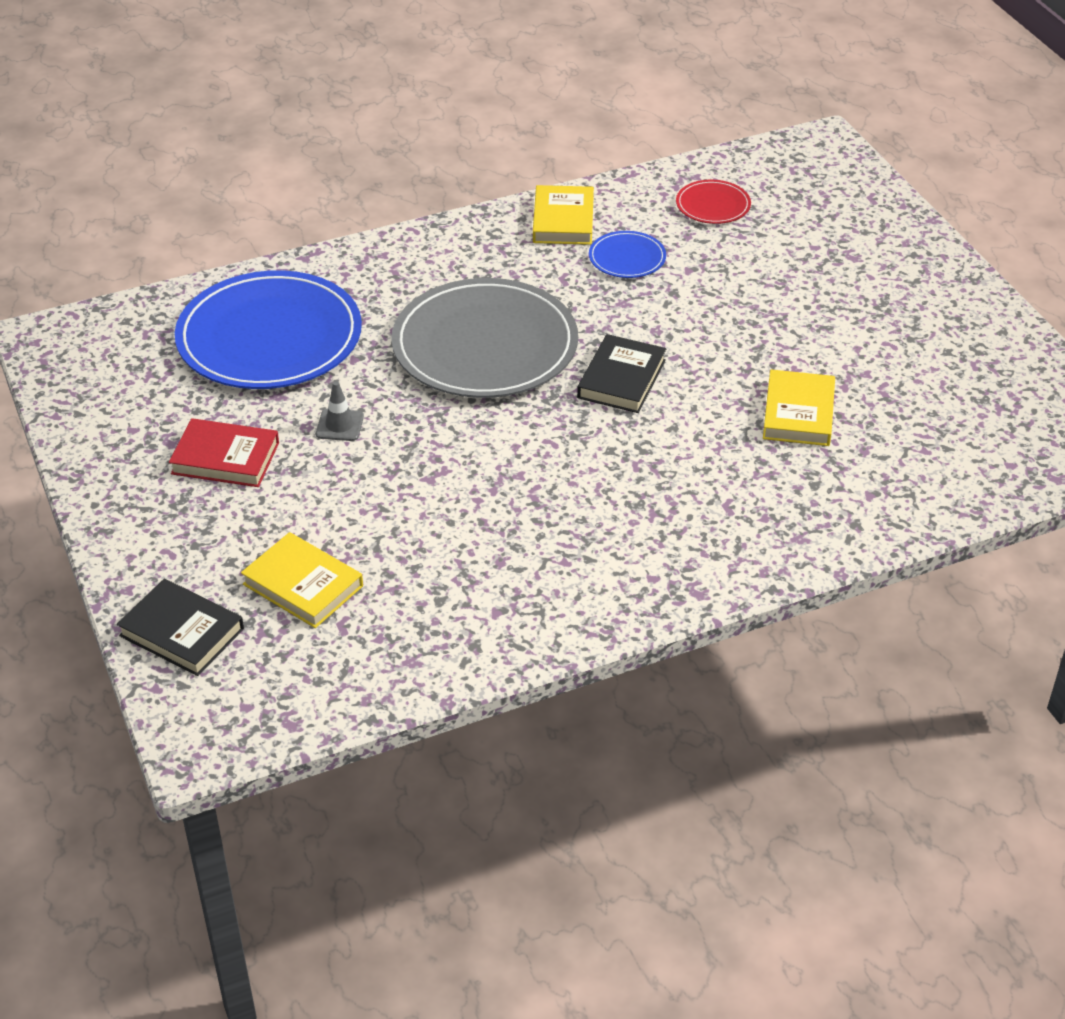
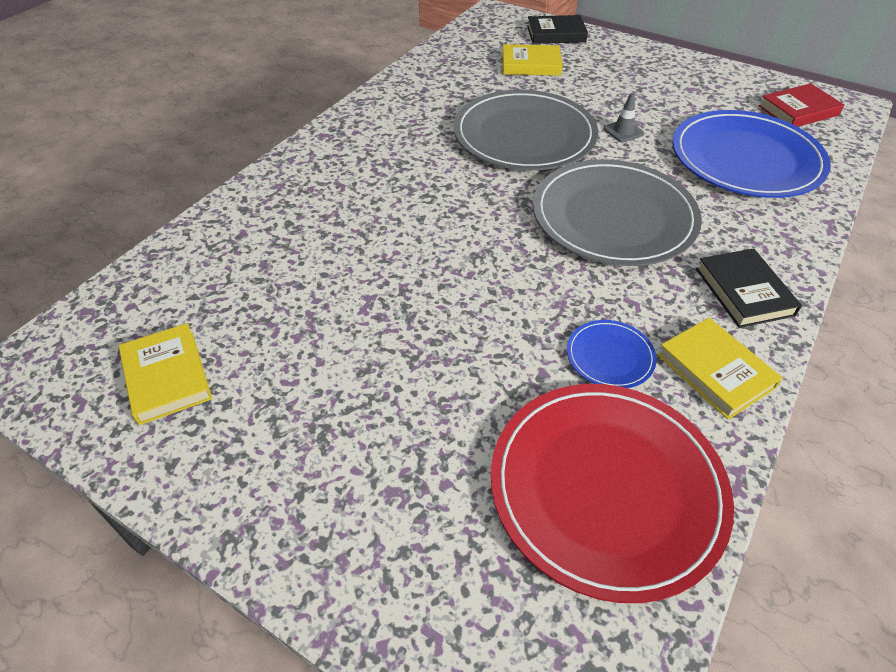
camera: 145 degrees right, 5 degrees up
red book [169,418,279,487] -> red book moved to [758,83,844,127]
black book [577,334,666,413] -> black book moved to [696,248,802,328]
red plate [676,180,751,224] -> red plate [491,384,734,603], size x2.27
yellow book [763,369,835,446] -> yellow book moved to [119,323,212,425]
none -> grey plate [454,90,598,170]

